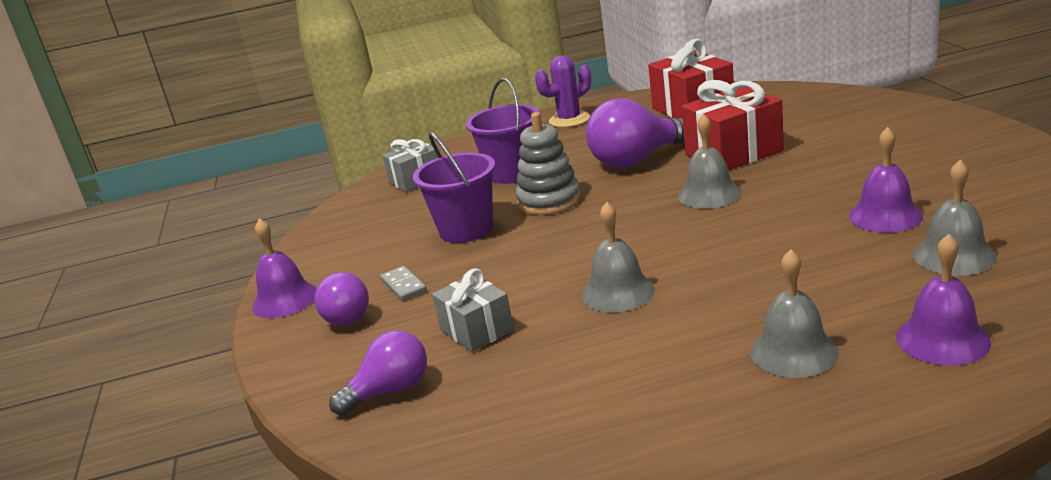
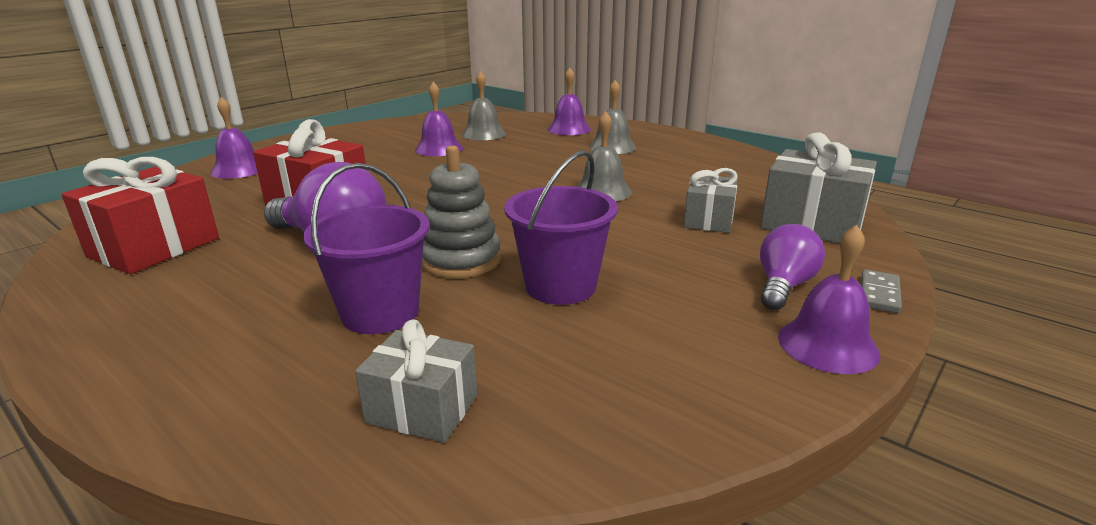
camera: 130 degrees left, 0 degrees up
purple light bulb [329,330,427,415] -> grey gift [760,132,877,244]
grey domino [380,266,427,301] -> grey domino moved to [861,269,902,313]
purple cactus [535,55,591,127] -> none
grey bell [678,114,741,209] -> none
none -> purple bell [210,97,258,179]

